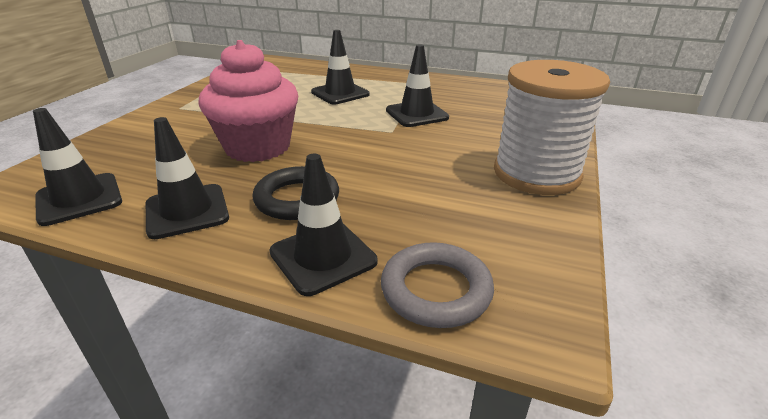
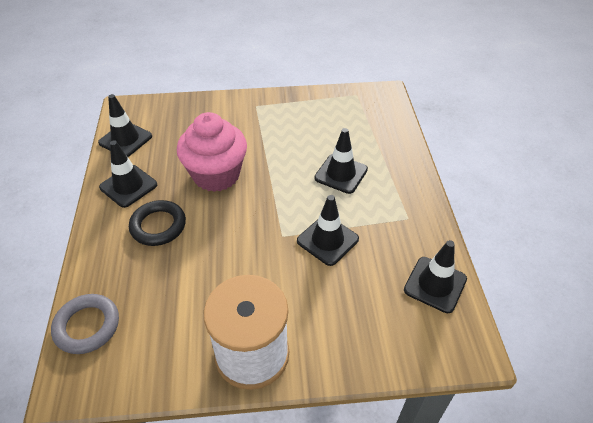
camera: 65 degrees right, 15 degrees up
black traffic cone [269,154,377,296] -> black traffic cone moved to [404,240,467,313]

